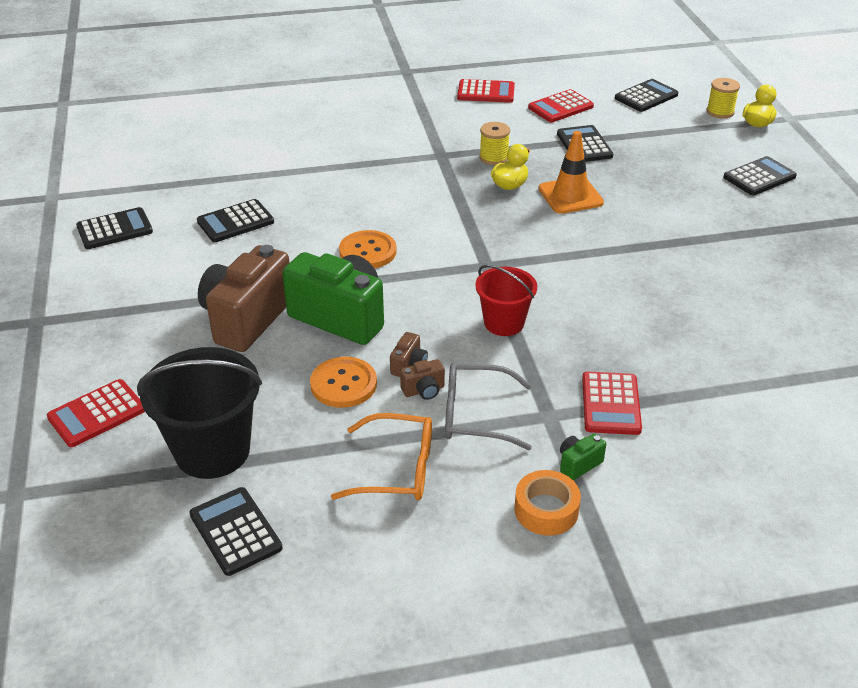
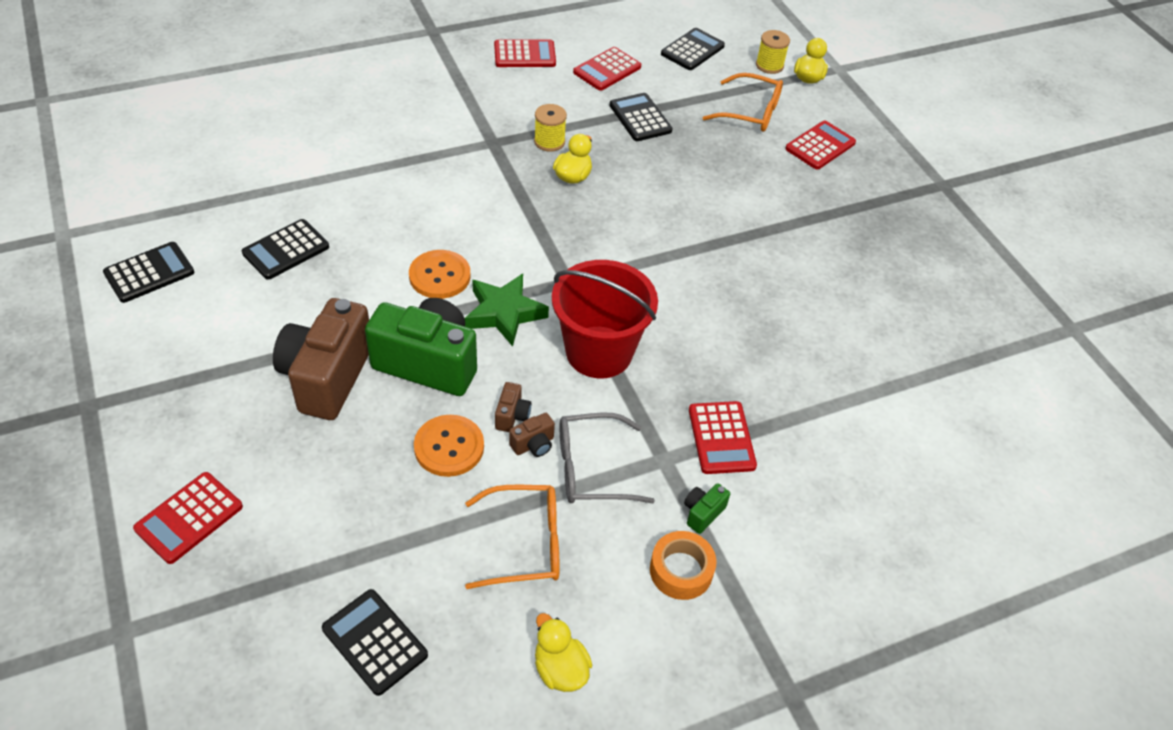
camera: 15 degrees left, 10 degrees up
black bucket [137,347,262,479] -> none
red bucket [475,265,537,336] -> red bucket [552,260,658,378], size x1.62
orange traffic cone [538,131,604,214] -> none
black calculator [723,156,797,196] -> red calculator [785,121,856,170]
none -> green star [465,274,549,346]
none -> yellow duck [535,613,592,692]
none -> orange glasses [703,73,783,132]

